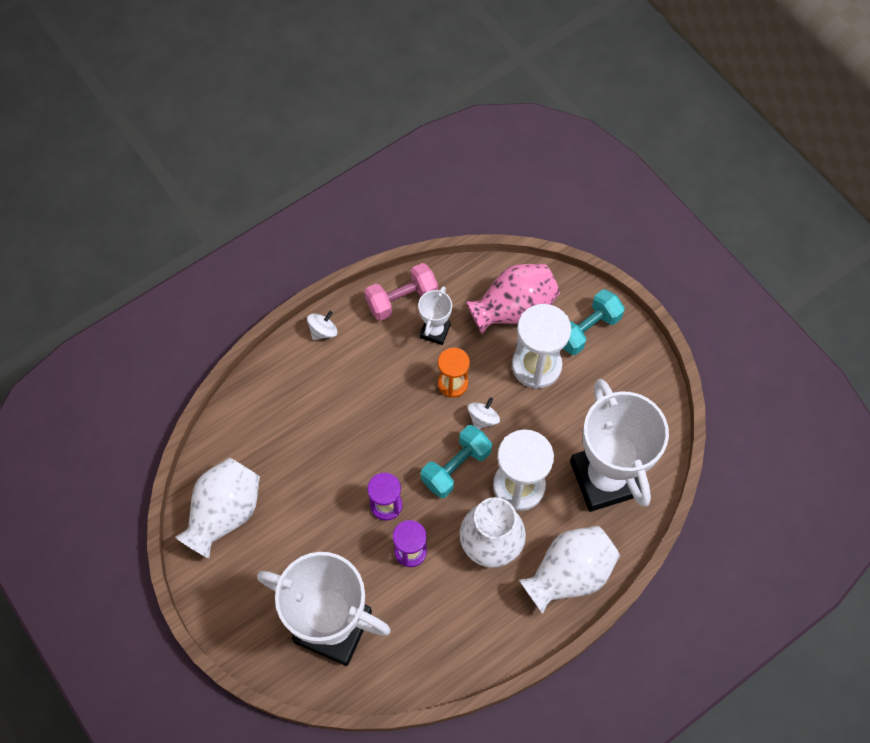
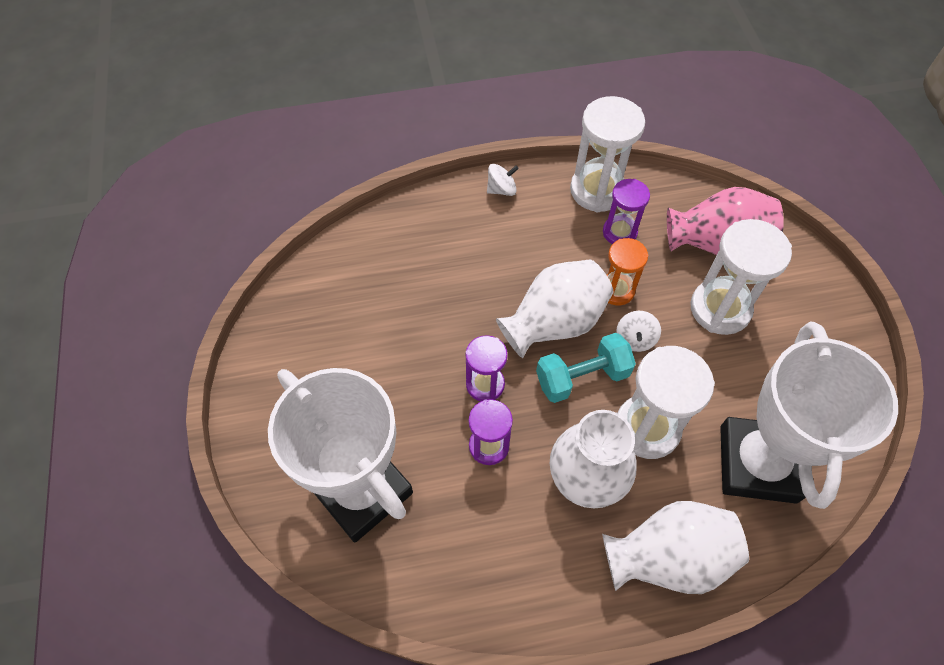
camera: 25 degrees right, 5 degrees down
white vase [175,457,260,558] -> white vase moved to [496,259,613,358]
pink dumbbell [365,263,438,321] -> white hourglass [570,96,645,212]
white trophy [418,286,452,345] -> purple hourglass [603,179,650,244]
white spinning top [467,397,500,429] -> white spinning top turned 135 degrees clockwise [616,311,661,352]
turquoise dumbbell [563,289,625,355] -> none

